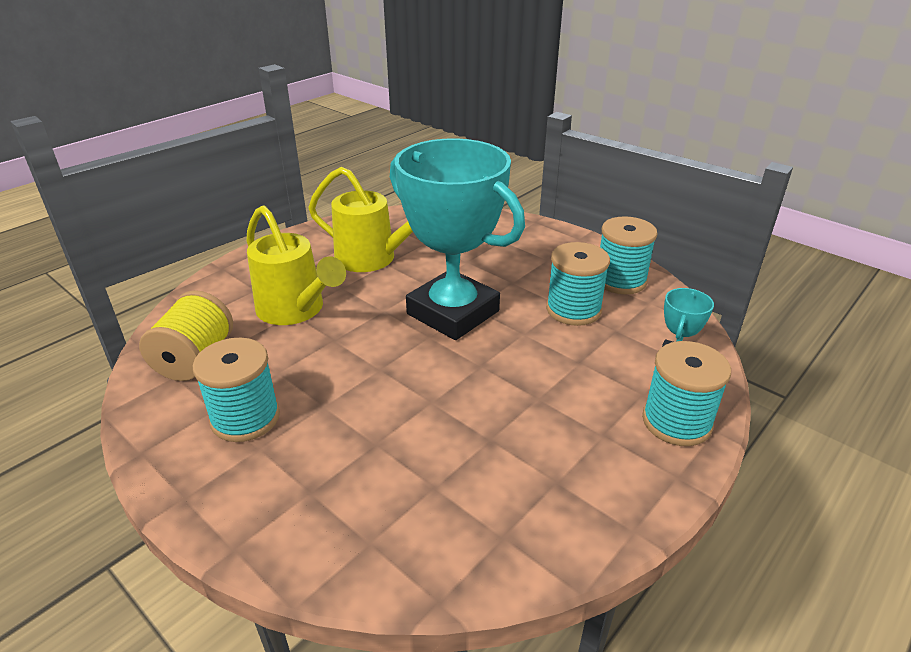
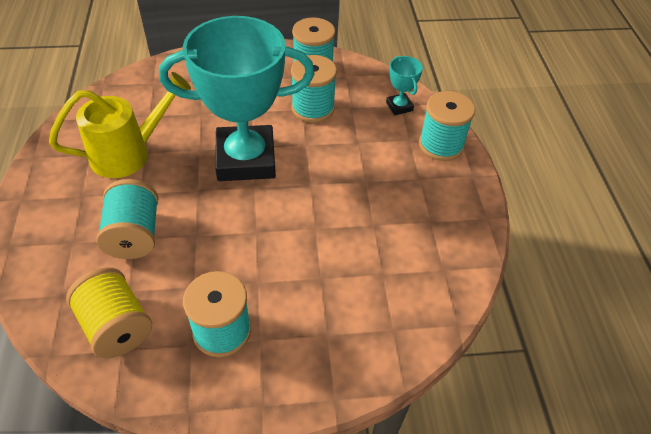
camera: 50 degrees left, 15 degrees up
yellow watering can [246,205,346,325] -> turquoise spool [97,179,158,259]

